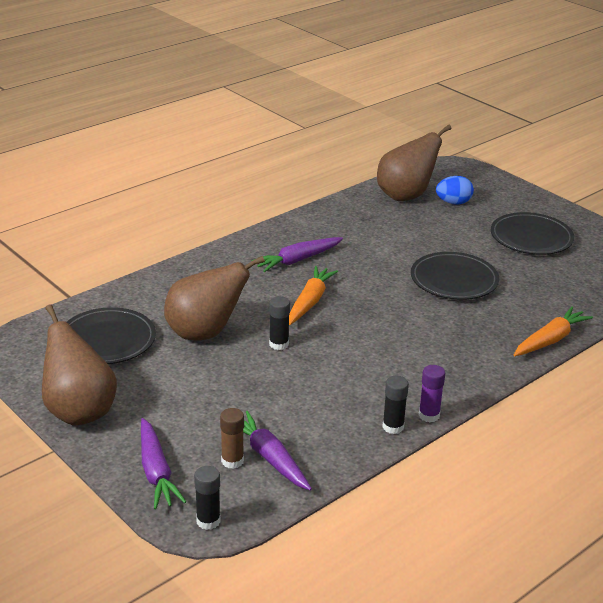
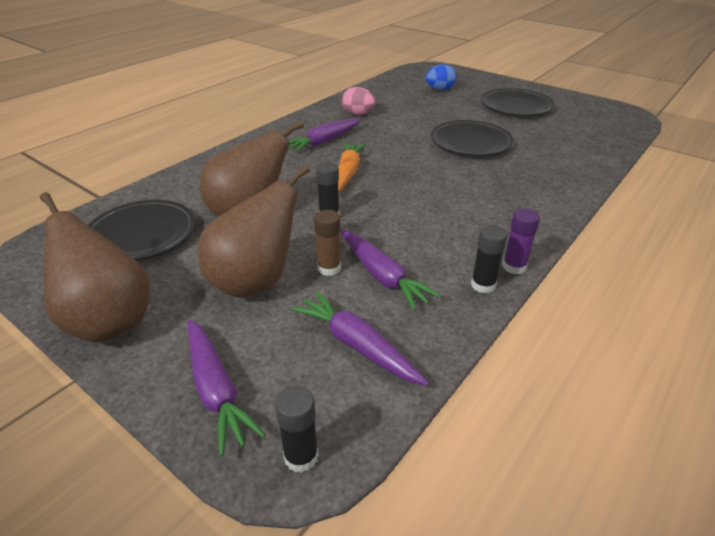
camera: 10 degrees left, 5 degrees up
brown glue stick [220,408,244,469] -> brown glue stick moved to [314,210,341,276]
brown pear [377,124,451,201] -> brown pear moved to [198,165,310,298]
orange carrot [514,306,593,356] -> none
none -> purple carrot [341,230,441,311]
none -> pink egg [342,87,376,115]

